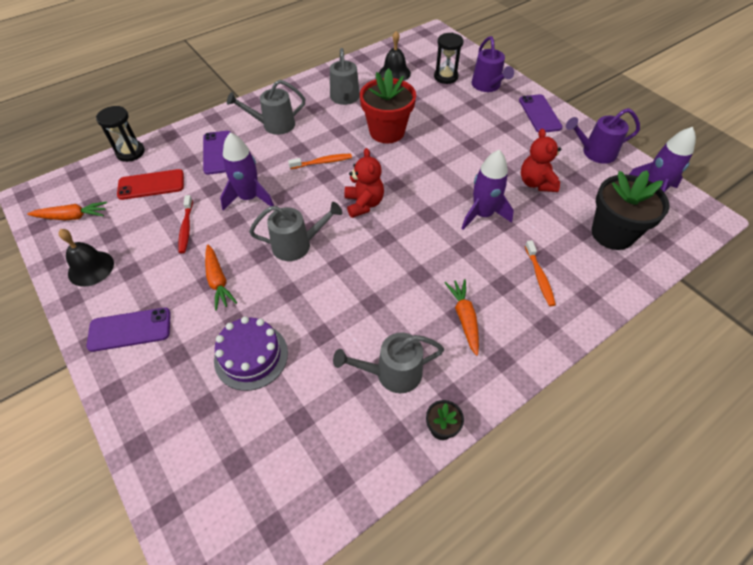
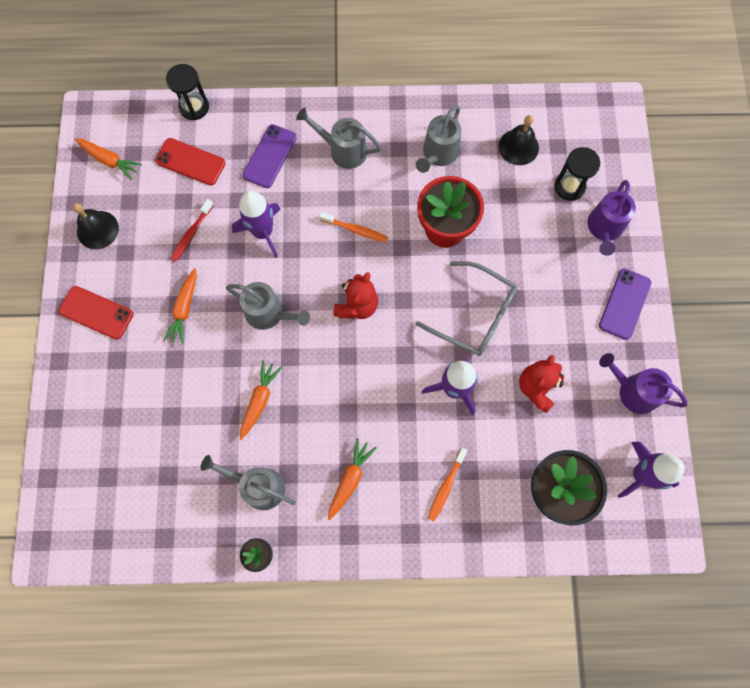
camera: 35 degrees right, 20 degrees up
purple phone [86,308,171,352] -> red phone [58,286,134,340]
purple cake [214,316,288,391] -> none
none -> orange carrot [240,360,282,440]
none -> grey glasses [416,261,517,356]

